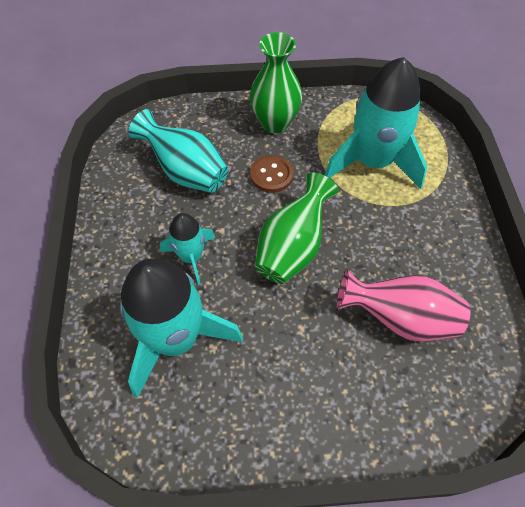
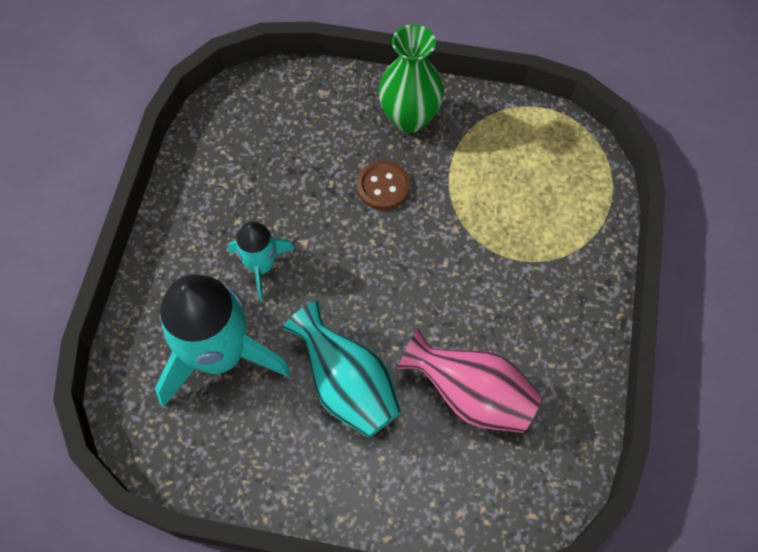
camera: 15 degrees right, 5 degrees up
turquoise vase [129,109,229,193] -> turquoise vase moved to [283,301,401,438]
green vase [255,172,338,284] -> none
turquoise rocket [325,57,427,189] -> none

